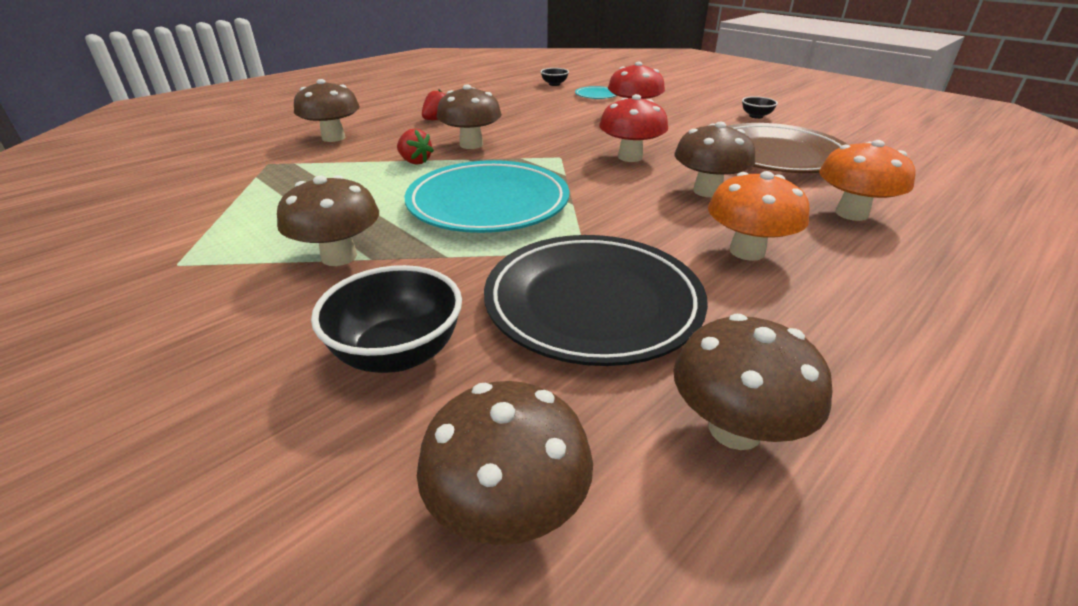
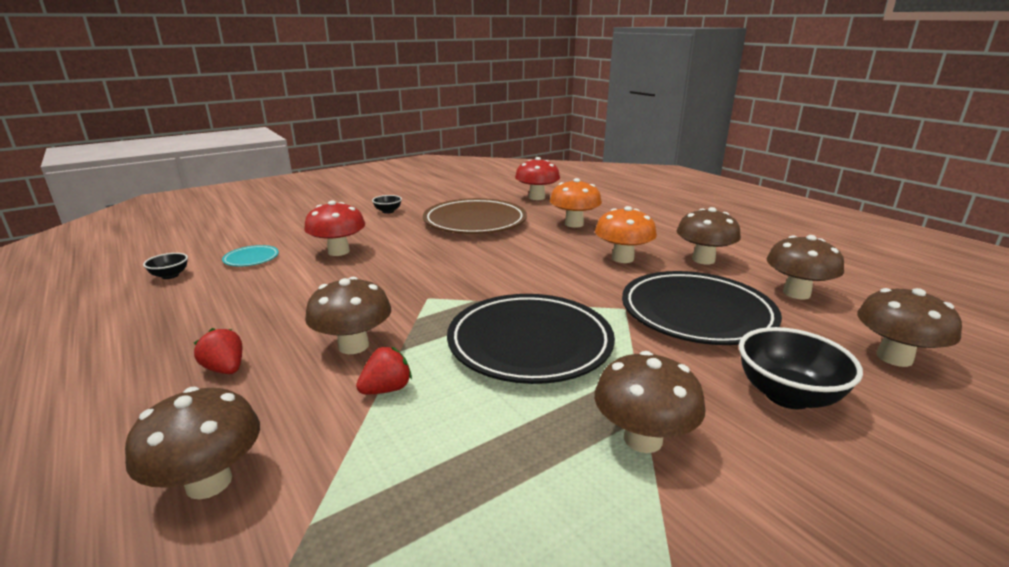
camera: 80 degrees left, 10 degrees down
turquoise plate [404,160,569,233] -> black plate [447,294,615,384]
red mushroom [599,94,668,162] -> red mushroom moved to [515,157,560,200]
brown mushroom [674,122,755,197] -> brown mushroom moved to [677,207,741,264]

